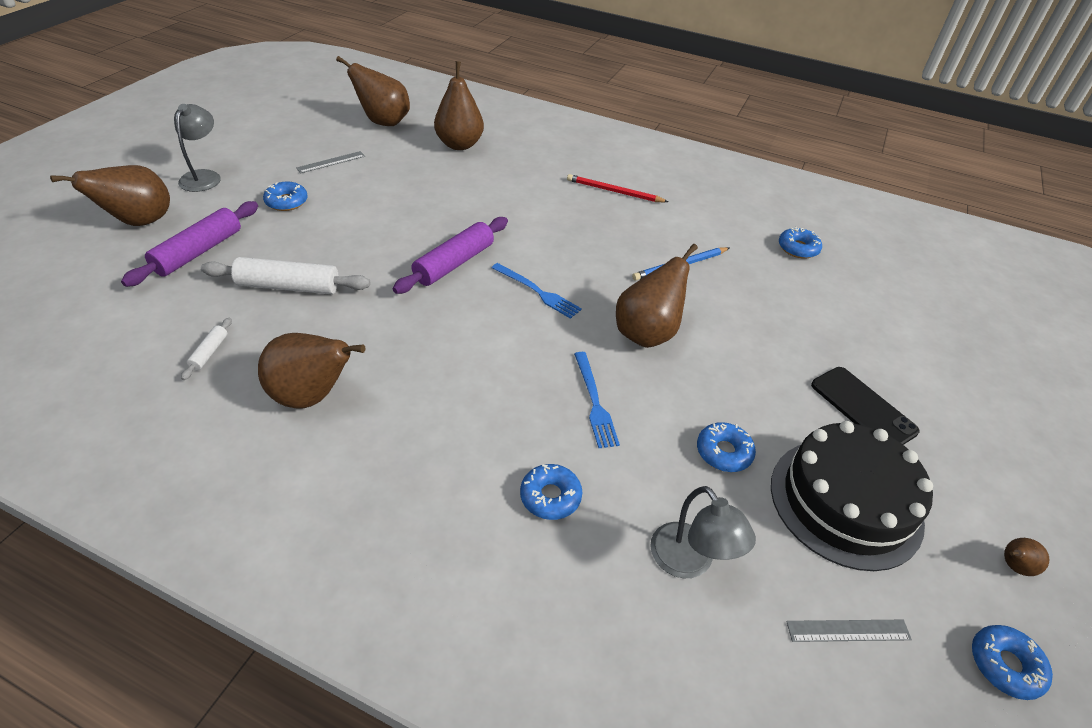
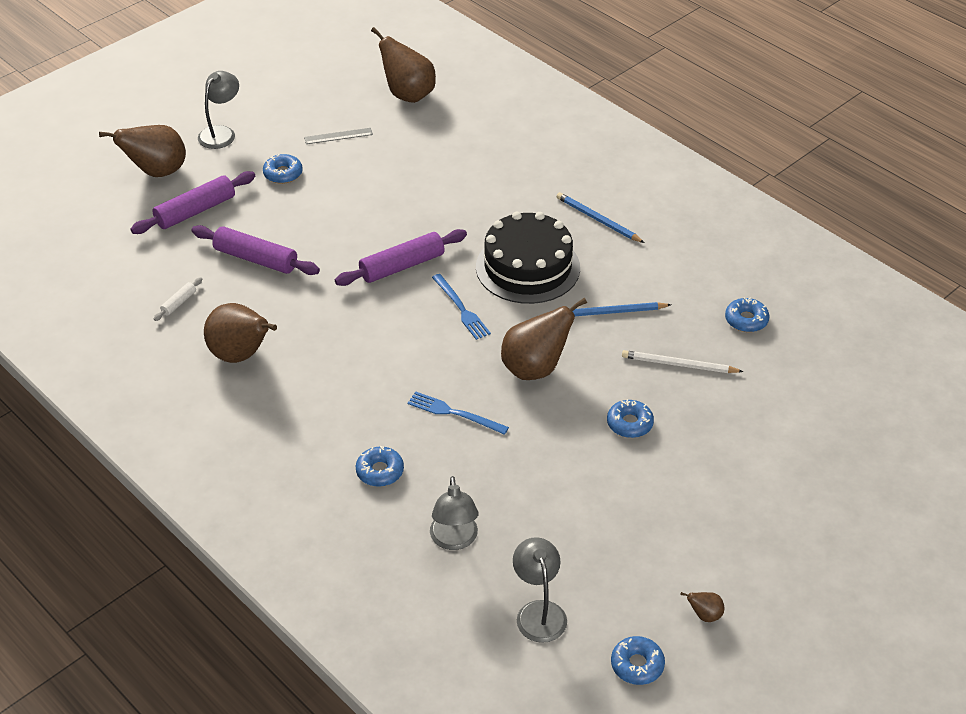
camera: 25 degrees right, 0 degrees up
white rolling pin [201,257,370,294] -> purple rolling pin [191,225,320,275]
brown pear [434,61,484,150] -> none
red pencil [567,174,668,202] -> blue pencil [557,192,645,243]
blue fork [574,352,620,448] -> blue fork turned 105 degrees clockwise [408,391,509,435]
blue donut [697,422,756,472] -> blue donut moved to [607,399,654,438]
black cake [771,421,933,571] -> black cake moved to [476,212,580,304]
grey ruler [786,620,912,642] -> grey lamp [513,537,567,643]
black phone [811,367,920,445] -> none
none -> white pencil [622,350,744,373]

